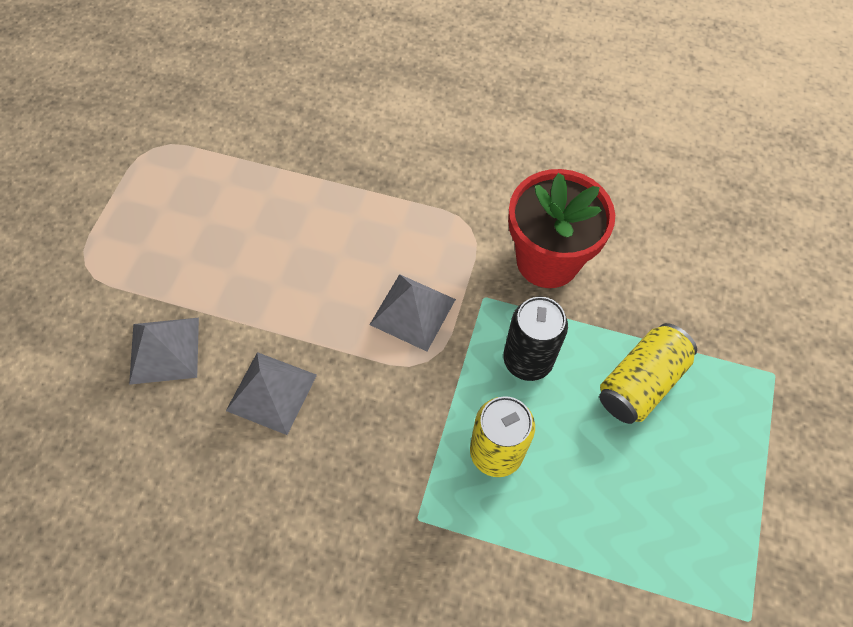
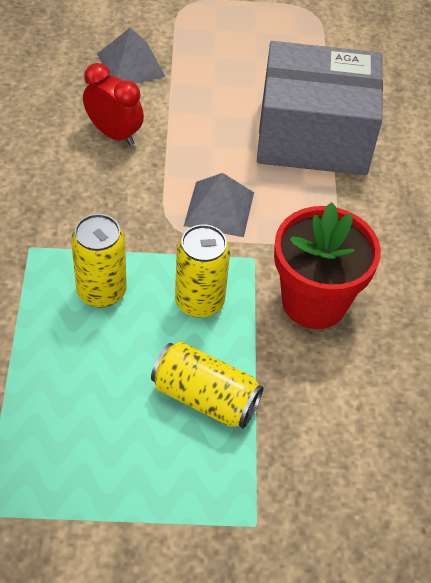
camera: 70 degrees right, 10 degrees down
grey pyramid [226,352,317,435] -> red clock [83,63,144,146]
black can [503,297,568,381] -> yellow can [175,224,230,318]
none -> grey box [257,41,383,175]

